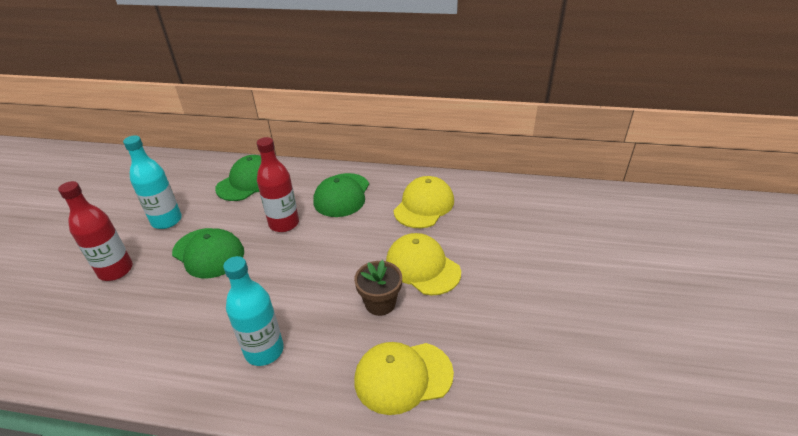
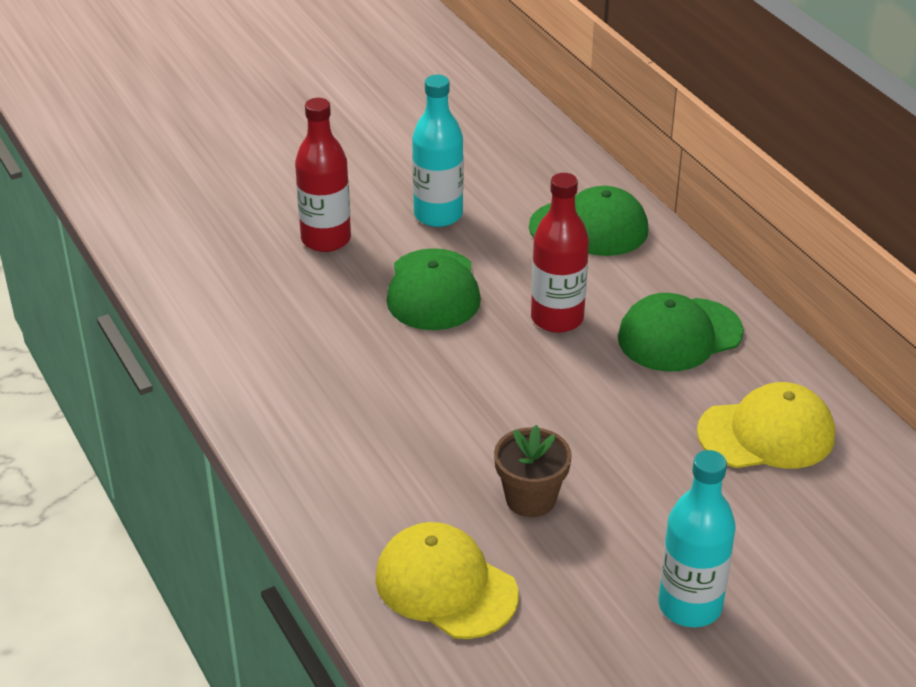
camera: 50 degrees right, 0 degrees up
turquoise bottle [223,256,284,366] -> turquoise bottle moved to [659,450,736,627]
yellow cap [386,233,461,296] -> none

